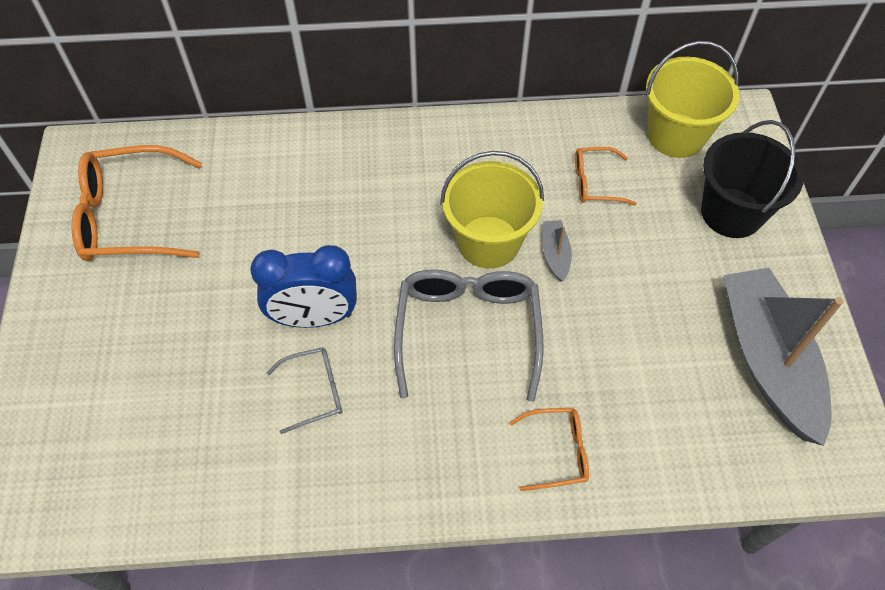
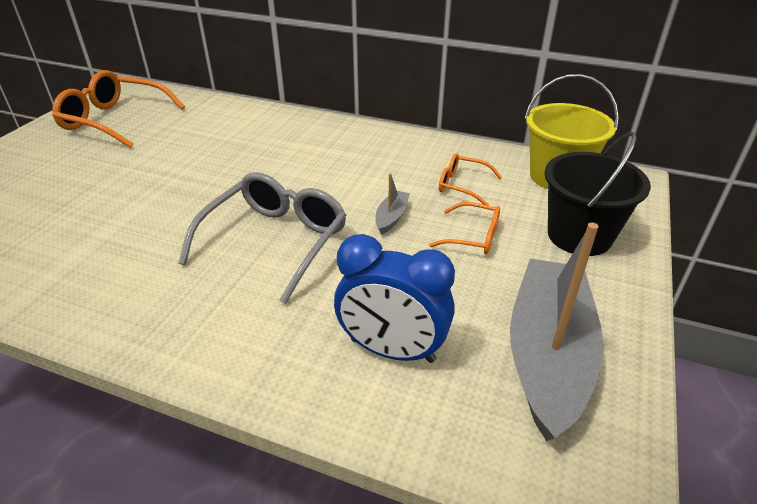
camera: 25 degrees right, 20 degrees down
blue clock [250,245,357,328] -> blue clock moved to [334,234,455,363]
grey glasses [266,347,342,434] -> none
yellow bucket [440,151,544,269] -> none
orange glasses [510,408,589,491] -> orange glasses moved to [429,202,500,254]

